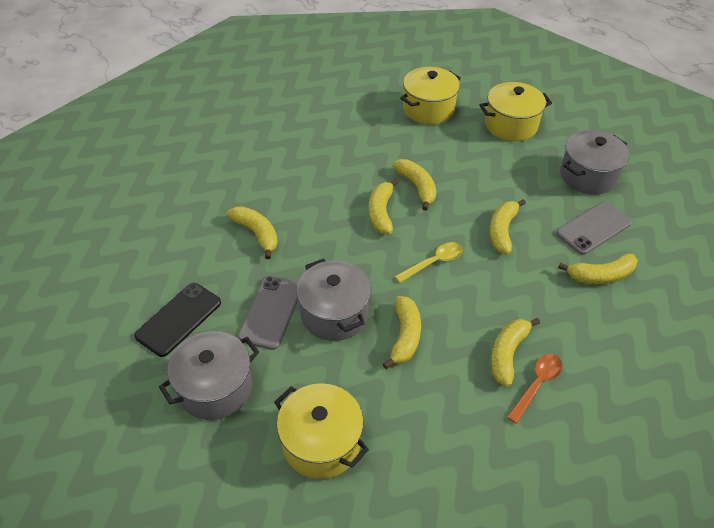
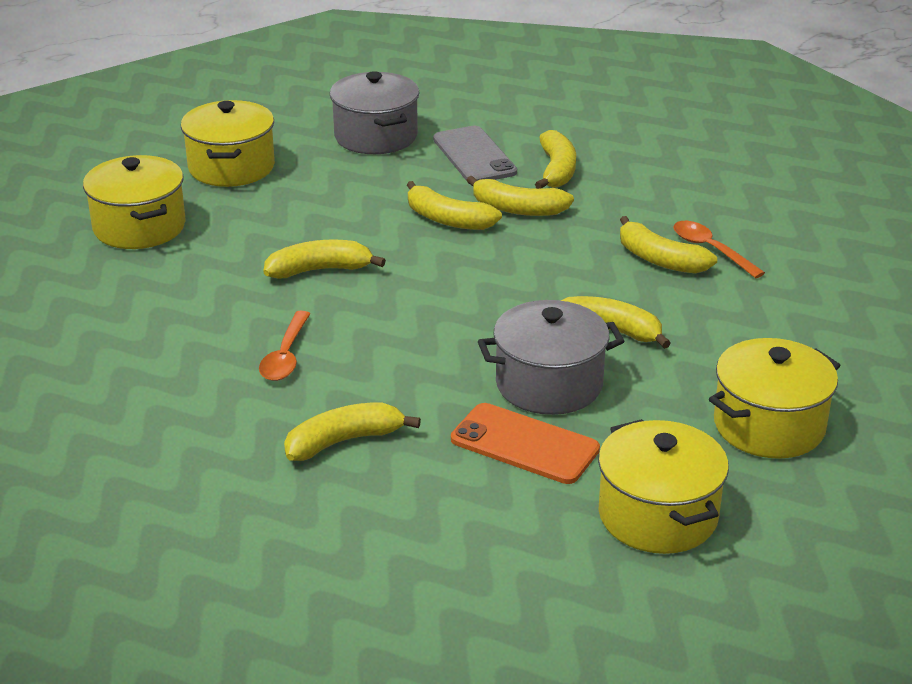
camera: 75 degrees left, 15 degrees down
black phone [134,283,221,357] -> none
grey pot [159,331,259,420] -> yellow pot [598,419,729,554]
grey phone [238,276,298,350] -> orange phone [451,403,600,484]
yellow banana [369,179,398,234] -> yellow banana moved to [466,176,574,216]
yellow spoon [394,242,463,283] -> none
none -> orange spoon [259,311,310,381]

